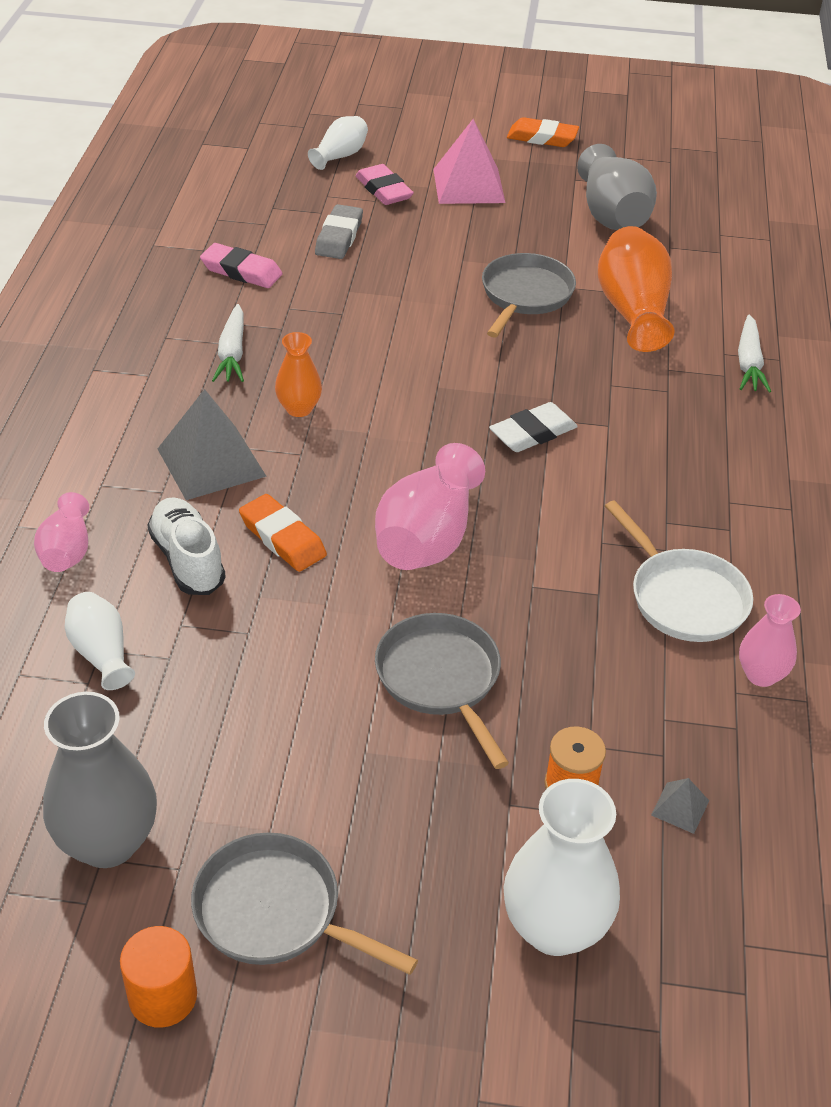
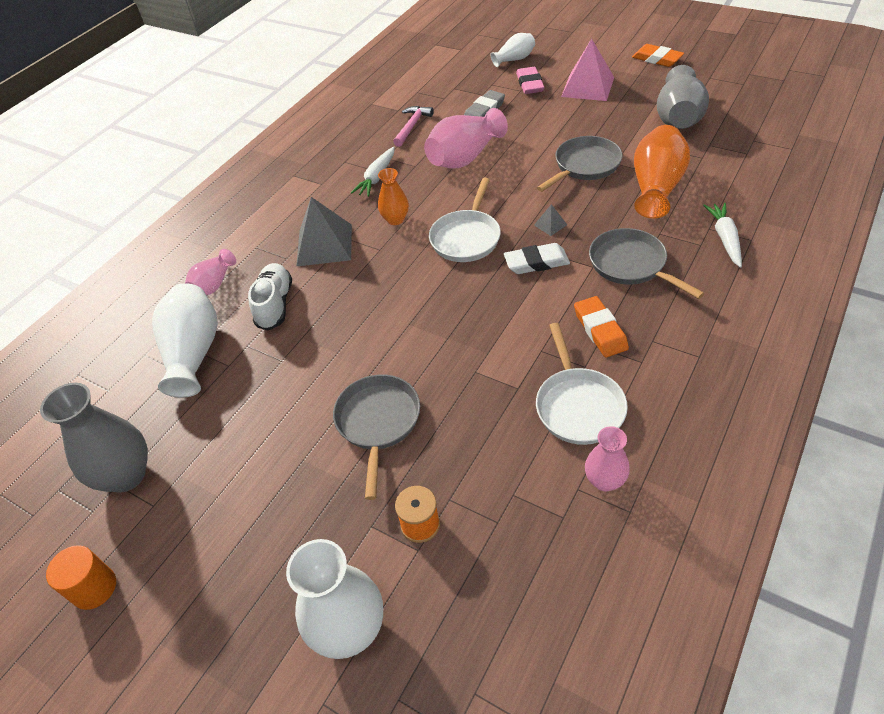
camera: 30 degrees right, 5 degrees up
white vase [65,592,135,690] -> white vase [152,283,218,398], size x1.74
grey pan [191,832,418,975] -> grey pan moved to [589,228,704,299]
pink eraser [200,243,283,288] -> pink hammer [393,106,434,147]
orange eraser [239,494,327,572] -> orange eraser moved to [574,296,629,357]
pink vase [375,443,485,570] -> pink vase moved to [424,108,508,169]
grey pyramid [651,778,709,834] -> grey pyramid moved to [534,204,567,236]
white carrot [738,314,771,393] -> white carrot turned 150 degrees clockwise [703,203,742,268]
none -> white pan [429,178,501,262]

